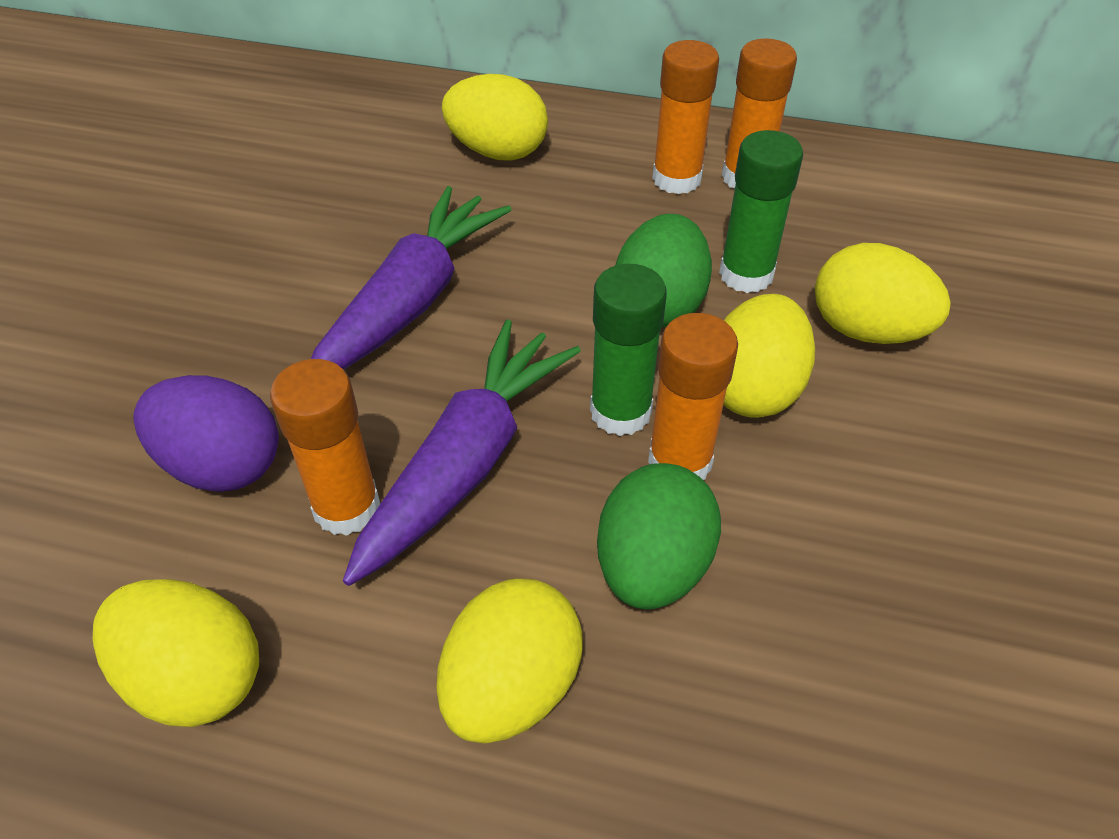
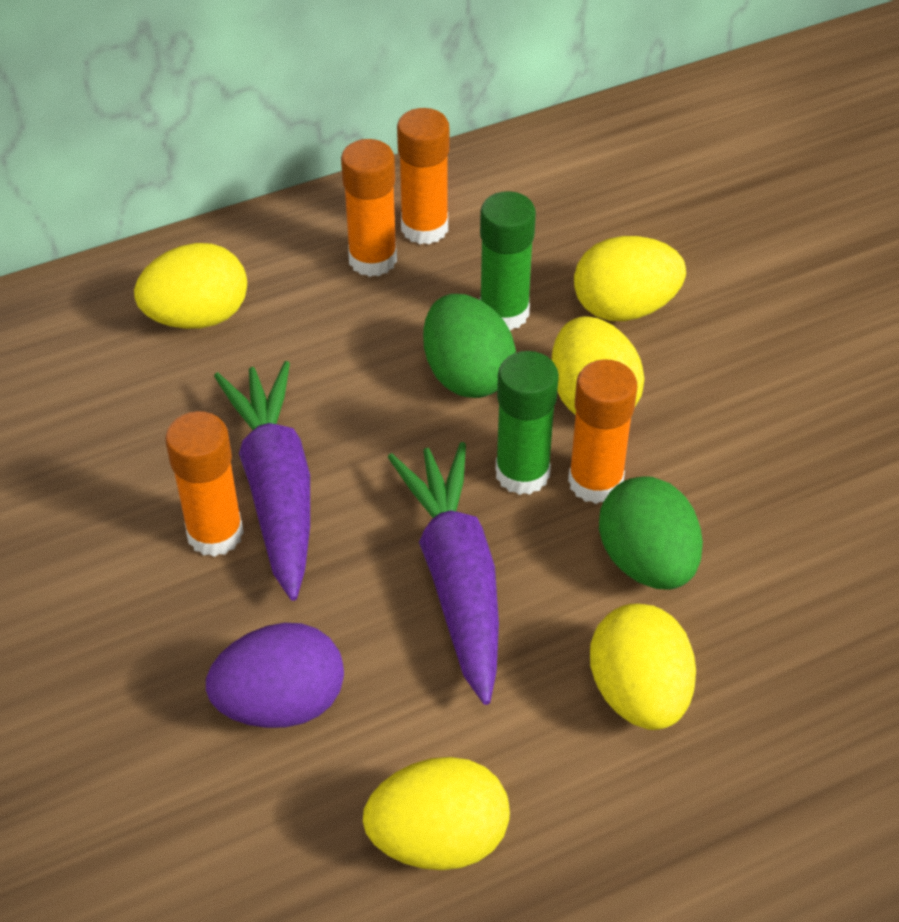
camera: 40 degrees left, 0 degrees up
orange glue stick [270,359,380,536] -> orange glue stick moved to [165,411,244,557]

